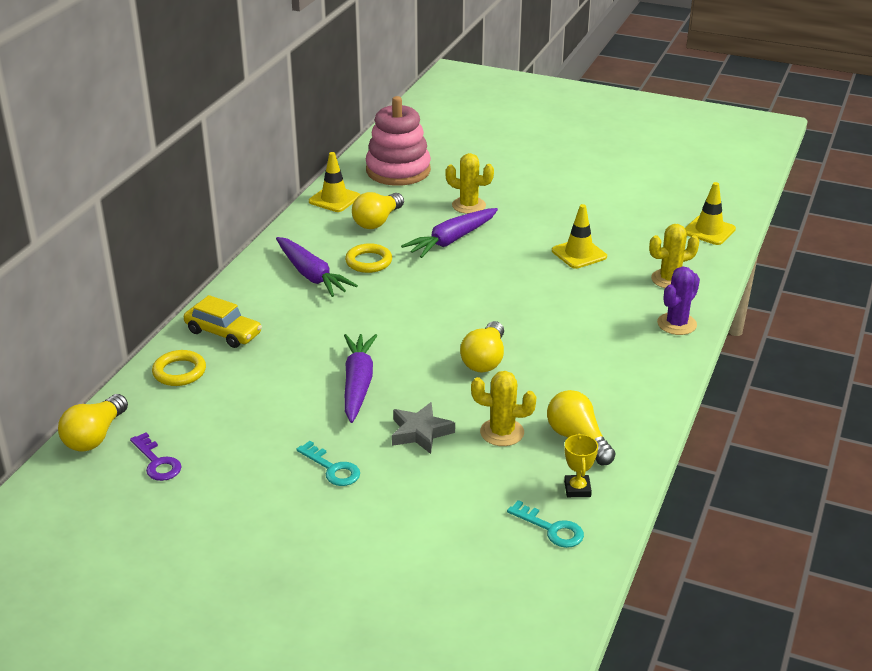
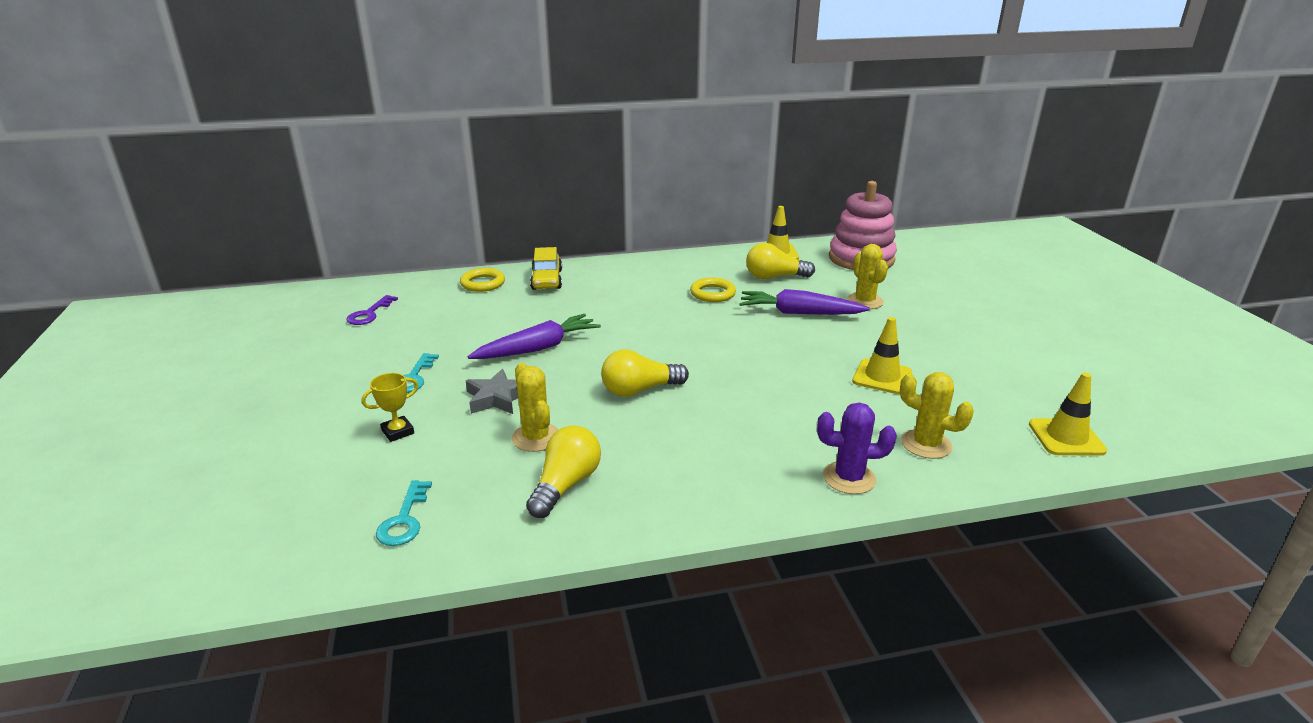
camera: 55 degrees right, 5 degrees down
yellow light bulb [58,394,128,452] -> none
purple carrot [276,237,358,297] -> none
yellow trophy [564,433,598,497] -> yellow trophy moved to [362,373,418,442]

